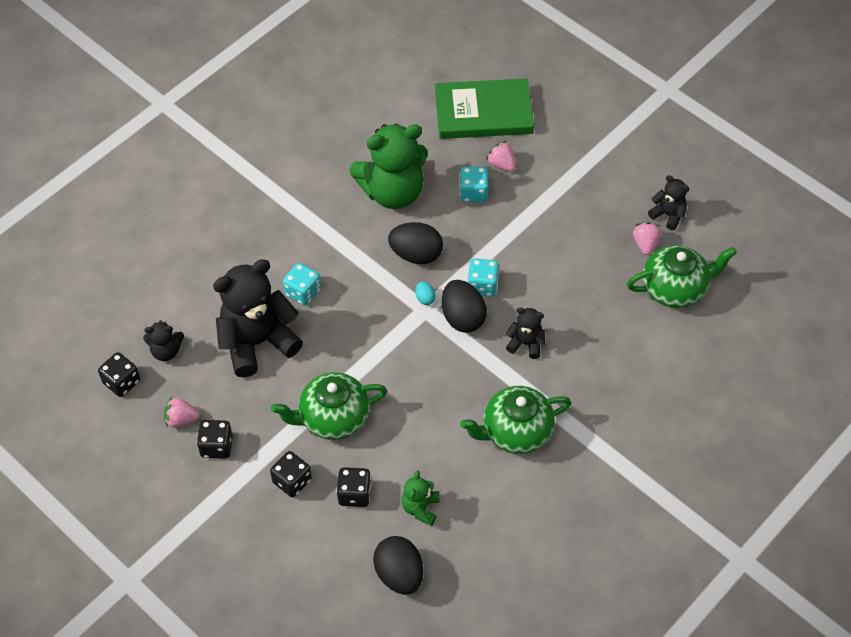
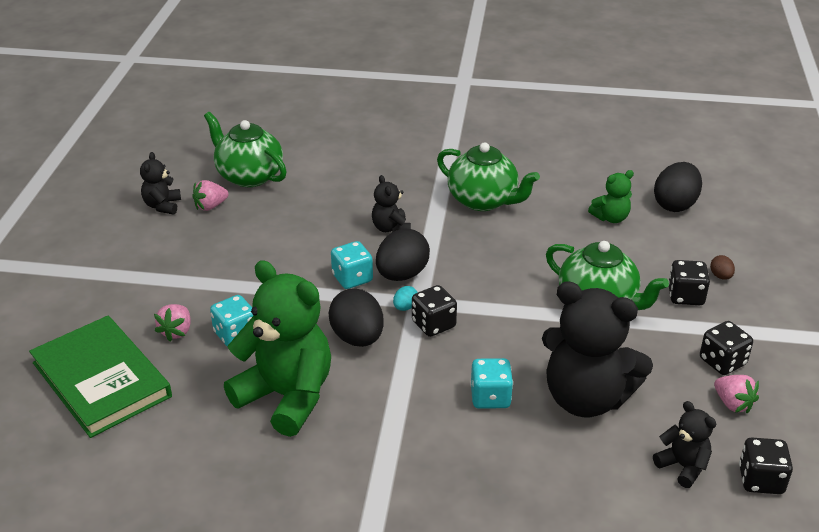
camera: 125 degrees left, 20 degrees down
black dice [337,467,371,507] -> black dice moved to [412,285,457,337]
none -> brown egg [710,255,735,280]

